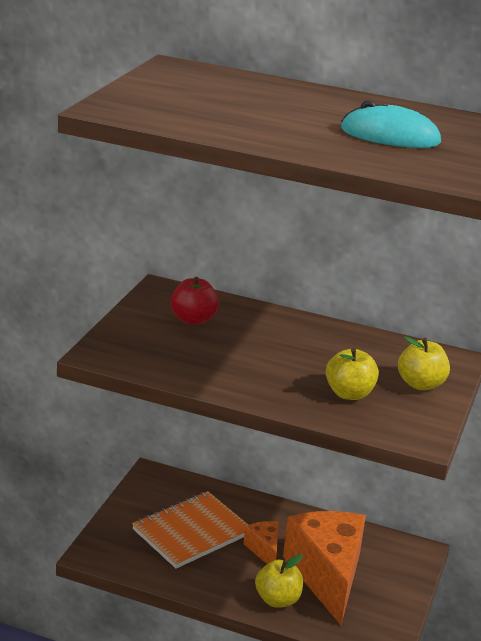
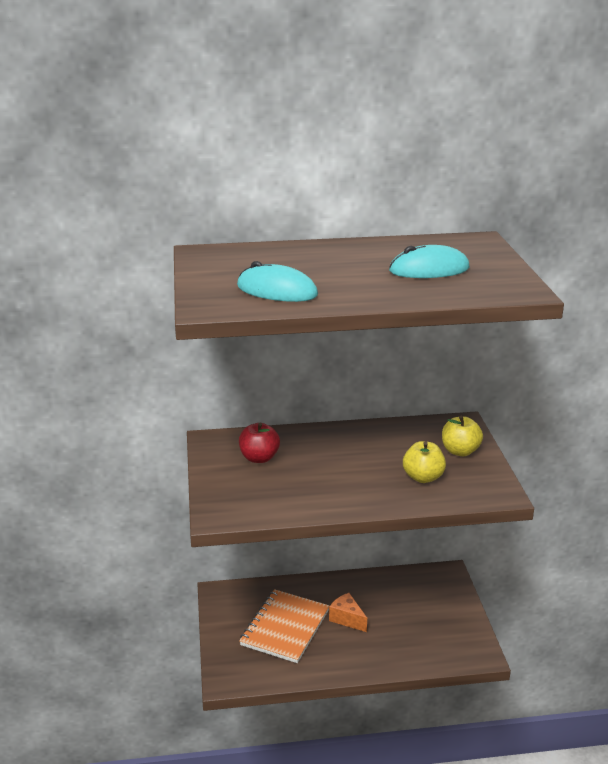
camera: 25 degrees left, 0 degrees up
yellow apple [255,554,303,608] -> none
orange cheese [283,511,366,625] -> none
none -> turquoise mouse [237,261,318,302]

